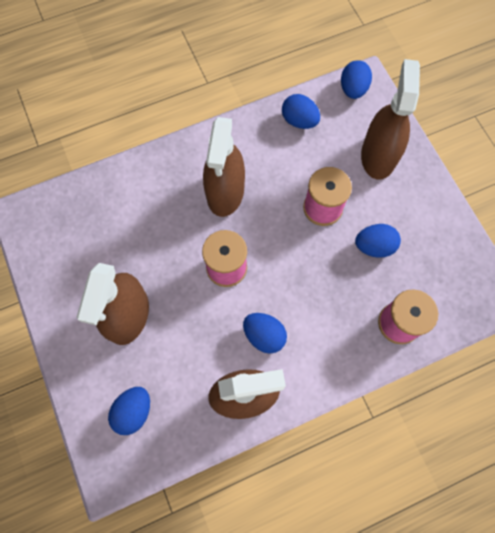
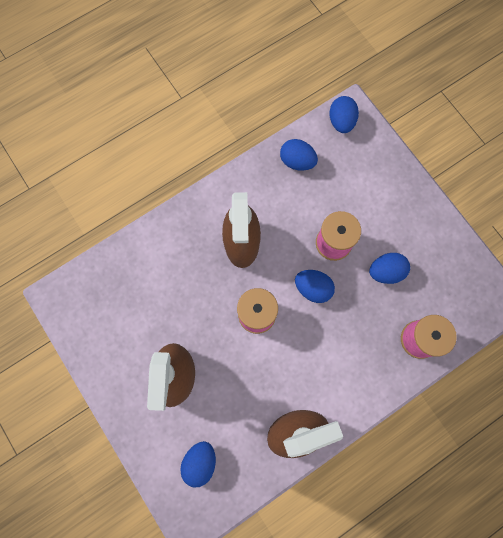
camera: 10 degrees left, 5 degrees up
blue egg [243,313,287,353] -> blue egg moved to [295,270,335,303]
brown spray bottle [361,59,420,180] -> none

